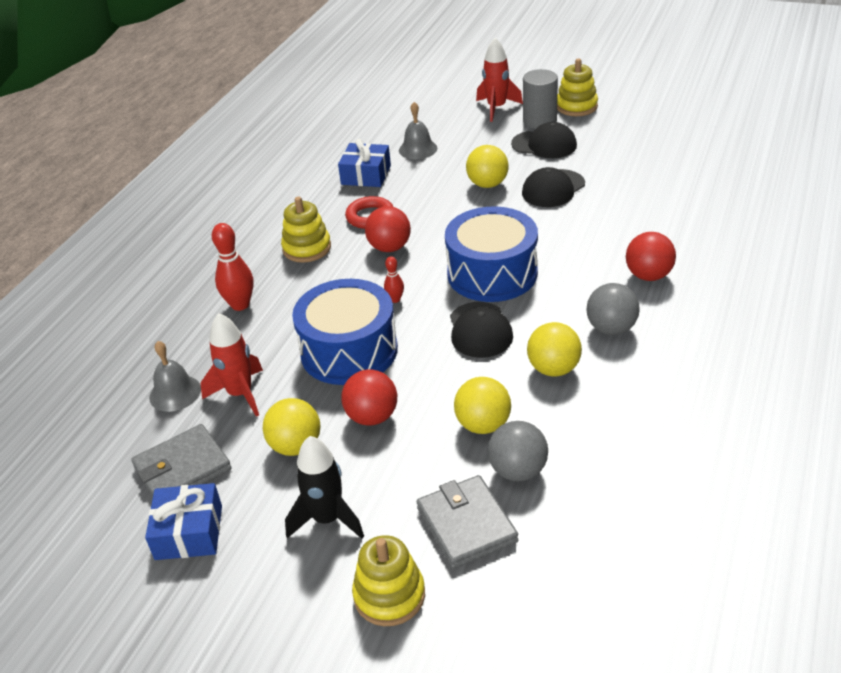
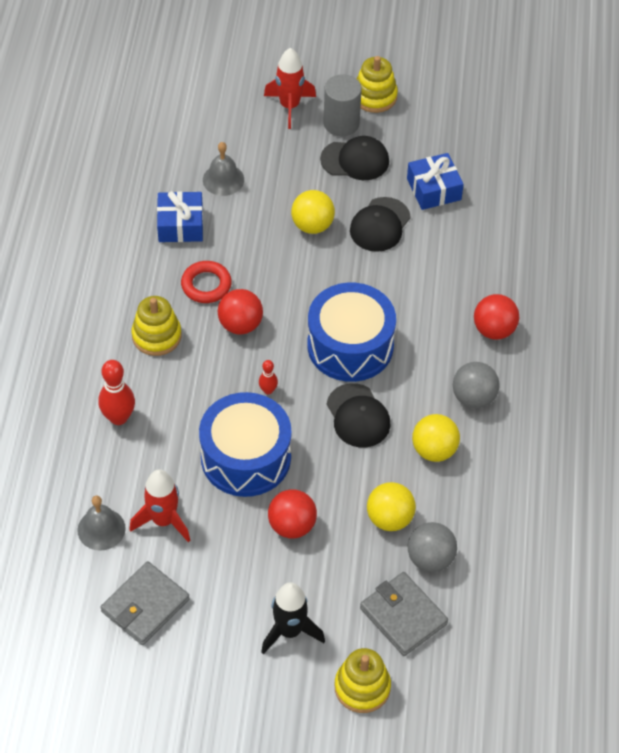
camera: 20 degrees left, 15 degrees up
blue gift [145,483,222,560] -> blue gift moved to [407,153,464,210]
yellow ball [263,398,320,456] -> none

